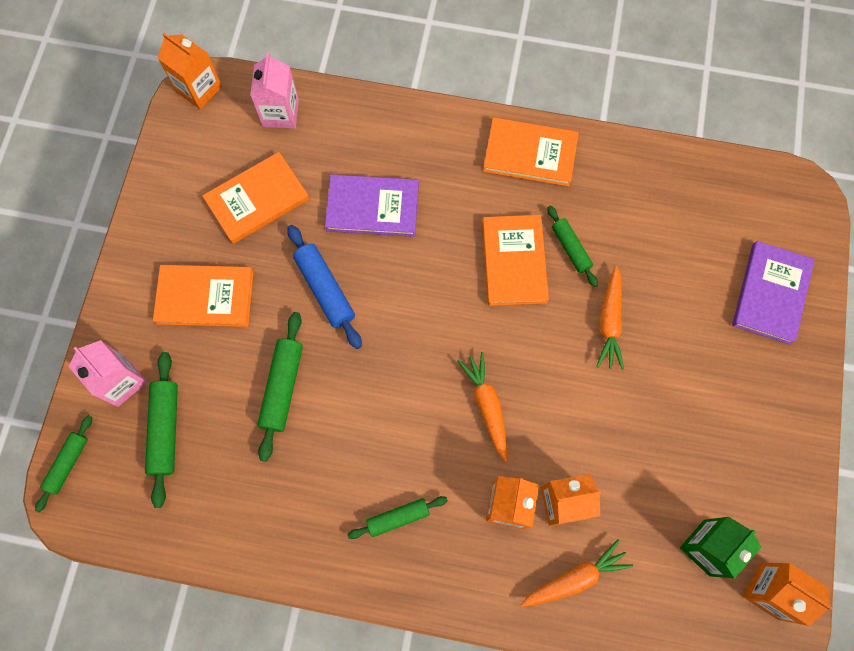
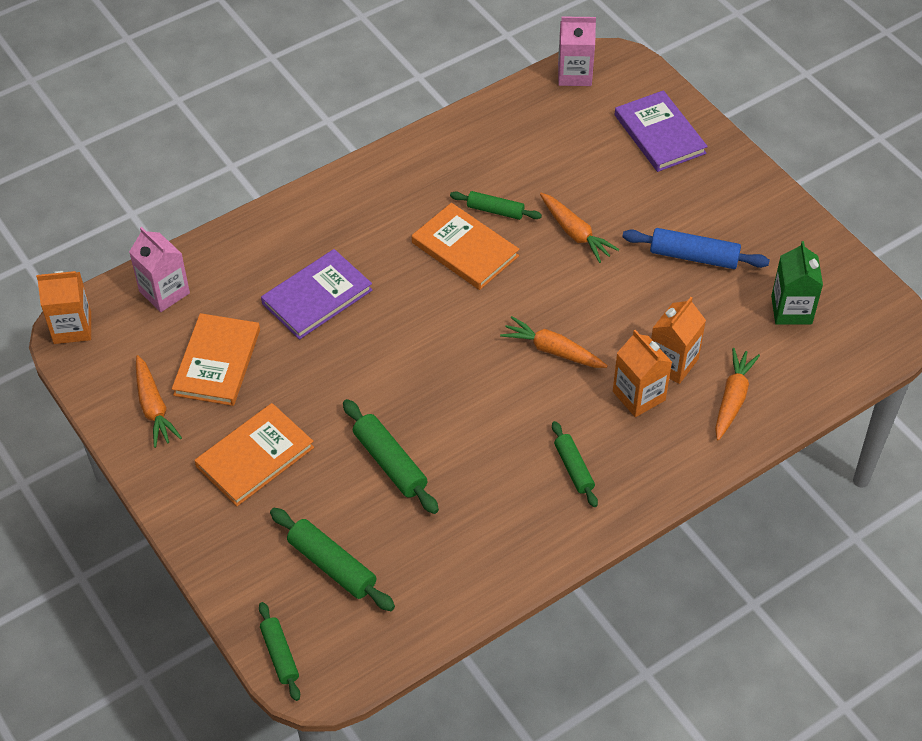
camera: 45 degrees left, 20 degrees down
pink carton [69,340,147,407] -> pink carton moved to [558,17,596,86]
blue rolling pin [287,225,362,349] -> blue rolling pin moved to [622,228,770,269]
green rolling pin [347,496,448,539] -> green rolling pin turned 45 degrees counterclockwise [552,421,598,507]
orange book [483,117,579,187] -> none
orange carton [743,563,833,626] -> none
none -> orange carrot [136,355,182,448]

